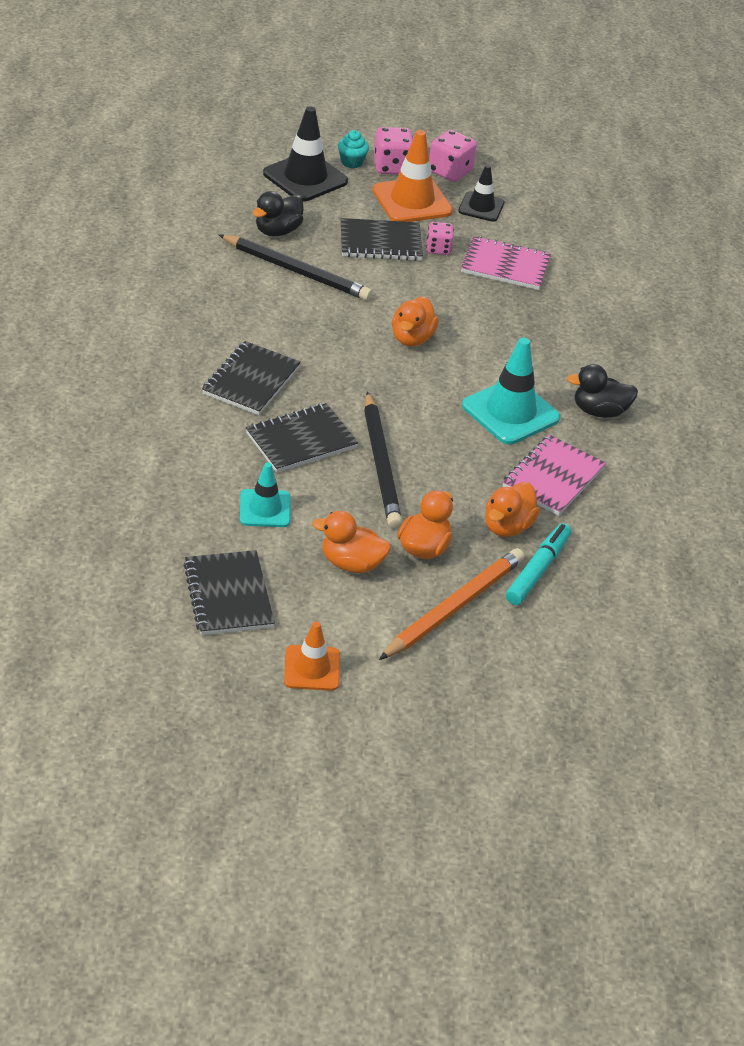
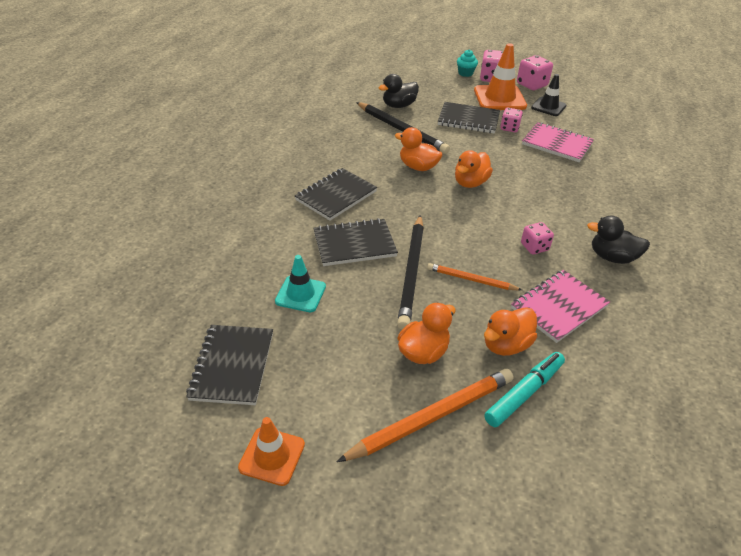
camera: 20 degrees right, 0 degrees up
black traffic cone [263,106,348,202] -> none
orange duck [312,511,391,573] -> orange duck moved to [395,127,443,171]
turquoise traffic cone [462,338,560,445] -> pink dice [521,222,554,255]
none -> orange pencil [427,263,522,290]

